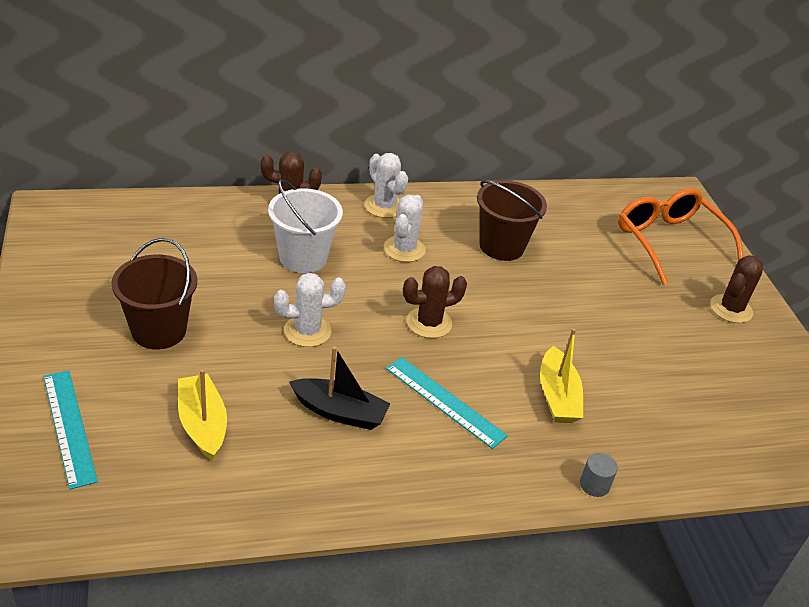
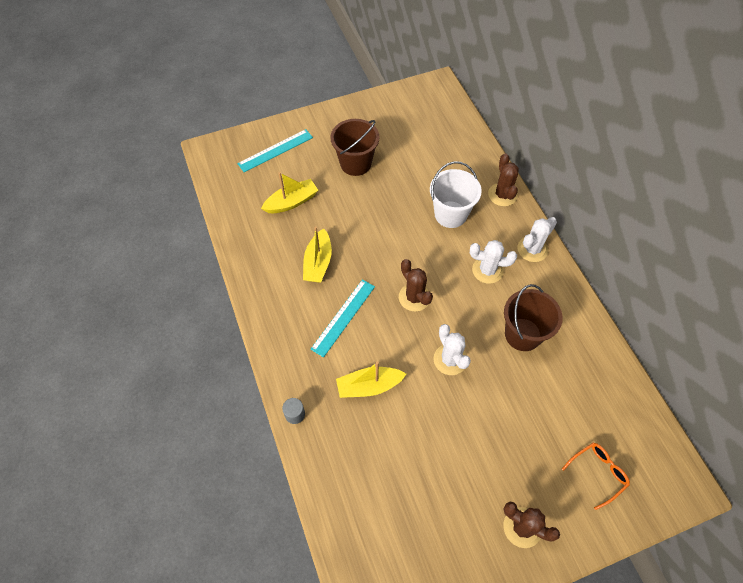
camera: 85 degrees right, 20 degrees up
white cactus [274,273,346,347] -> white cactus moved to [434,324,471,375]
black boat [289,346,391,430] -> yellow boat [303,227,332,283]
orange glasses [618,188,744,285] -> orange glasses [562,443,630,510], size x0.52

